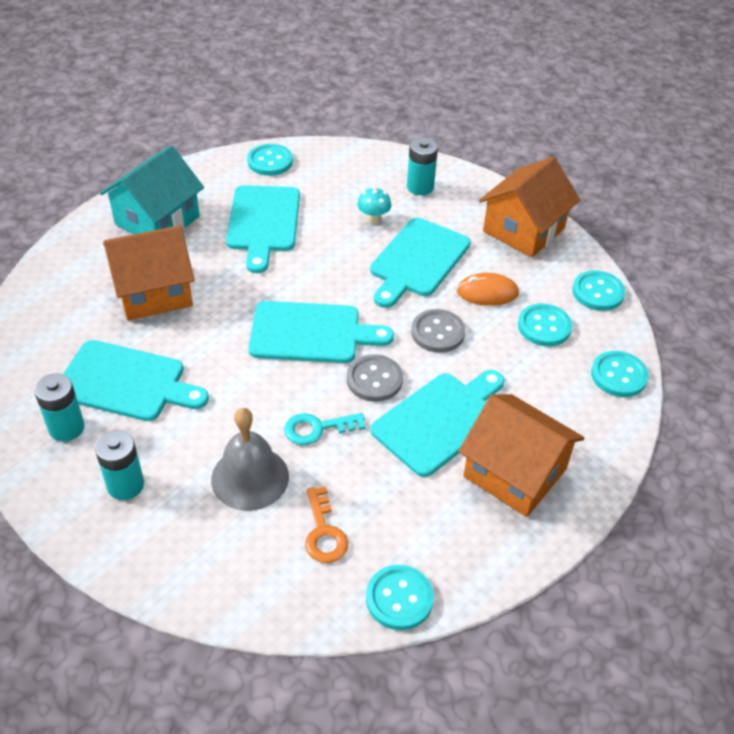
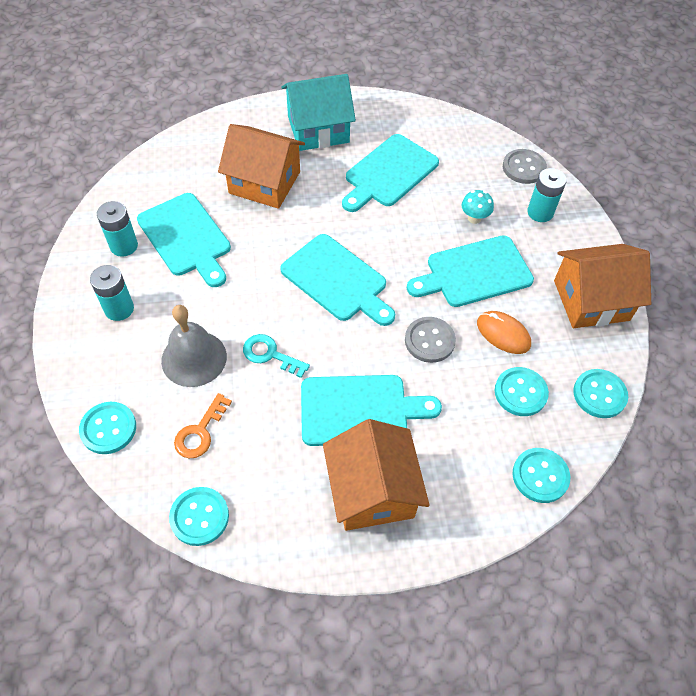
camera: 40 degrees right, 10 degrees up
turquoise button [247,144,293,176] -> turquoise button moved to [79,402,136,454]
grey button [347,354,403,402] -> grey button moved to [503,149,547,184]

